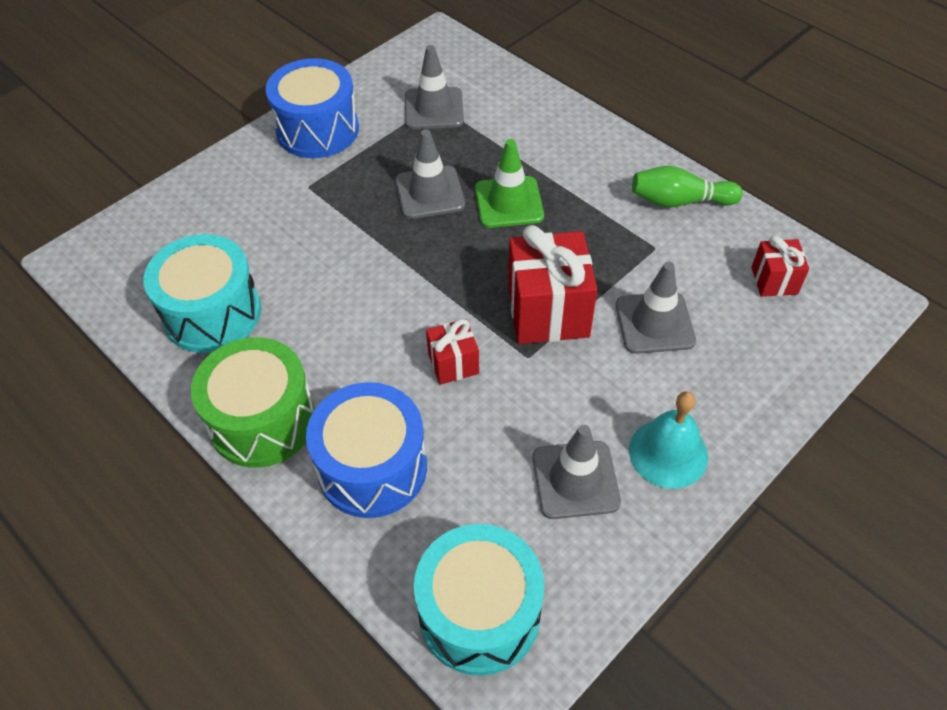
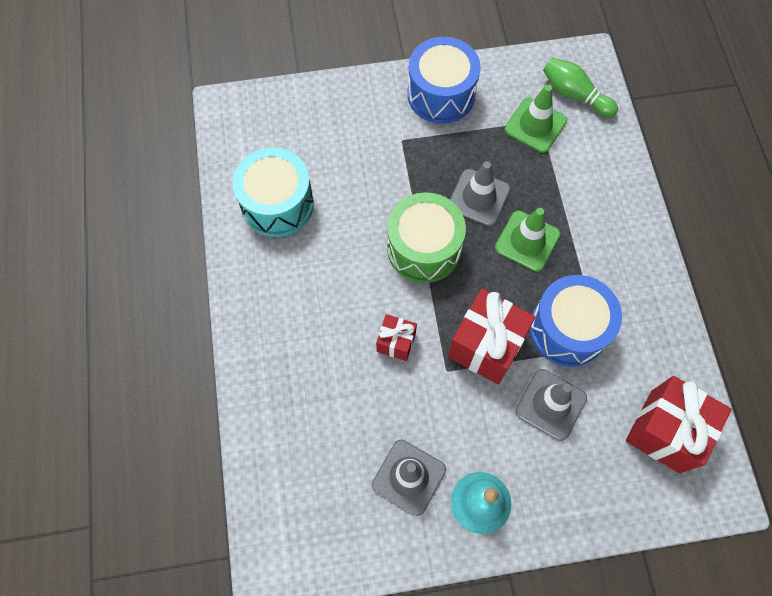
camera: 35 degrees right, 15 degrees up
green drum [191,337,315,468] -> green drum moved to [387,192,466,283]
blue drum [306,382,427,518] -> blue drum moved to [530,275,622,367]
grey traffic cone [405,45,464,129] -> green traffic cone [504,85,567,153]
turquoise drum [414,524,544,676] -> none
green bowling pin [632,166,743,207] -> green bowling pin moved to [543,57,618,118]
red gift [751,235,809,297] -> red gift [626,376,732,473], size x1.86

